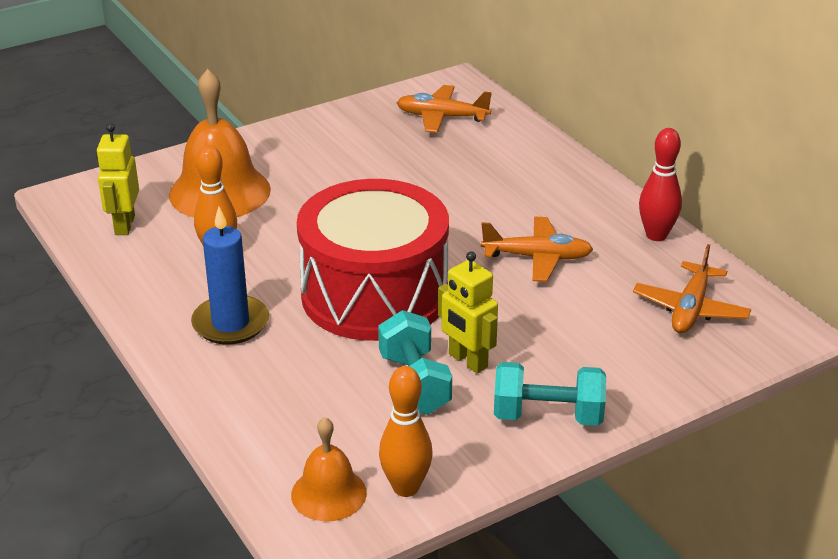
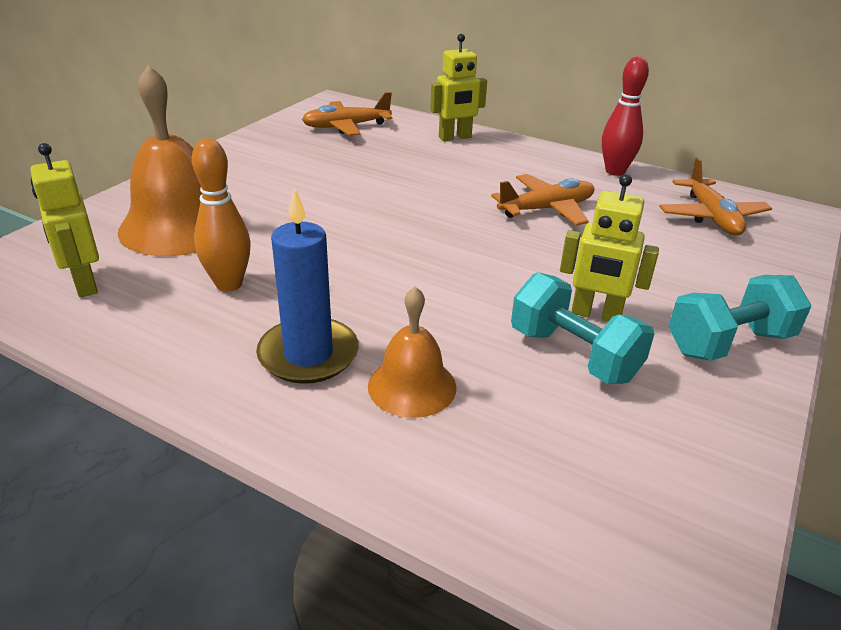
camera: 30 degrees left, 0 degrees up
orange bell [291,417,367,521] -> orange bell moved to [368,286,456,418]
red drum [297,179,449,341] -> none
orange bowling pin [379,366,433,497] -> none
none -> yellow robot [430,34,487,141]

